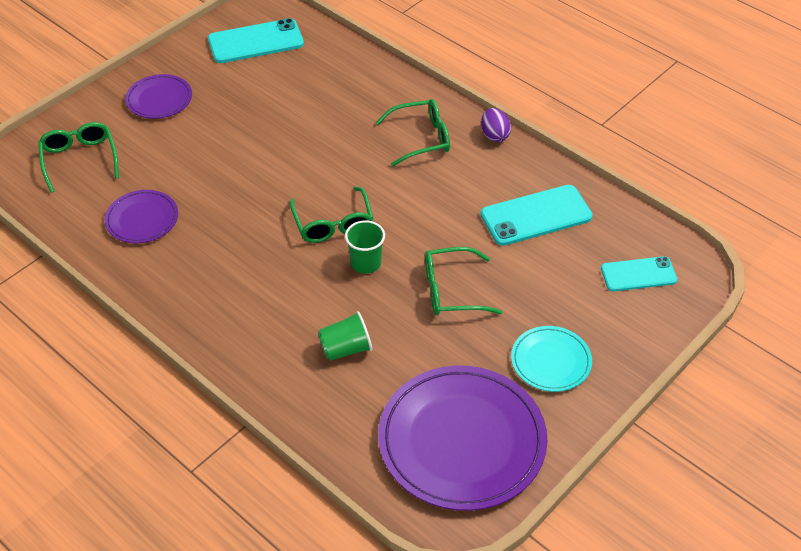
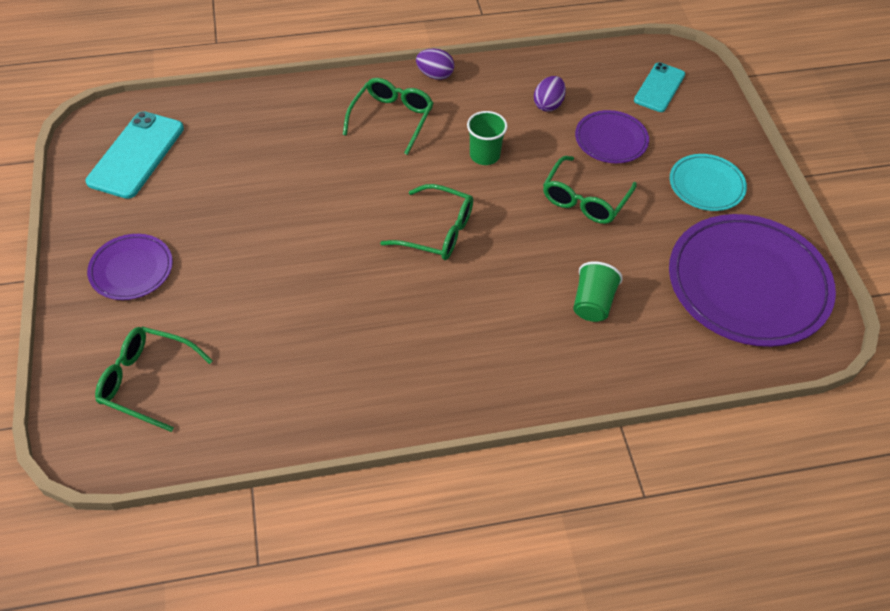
camera: 55 degrees left, 5 degrees up
purple plate [105,190,178,244] -> purple plate moved to [575,110,649,163]
green cup [345,220,385,274] -> green cup moved to [467,111,508,165]
turquoise phone [481,185,593,246] -> purple egg [534,76,566,112]

